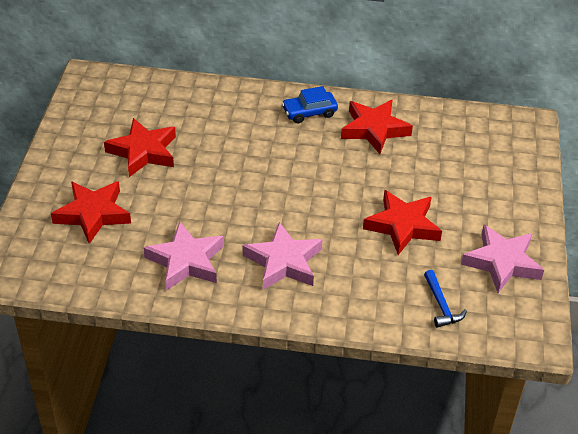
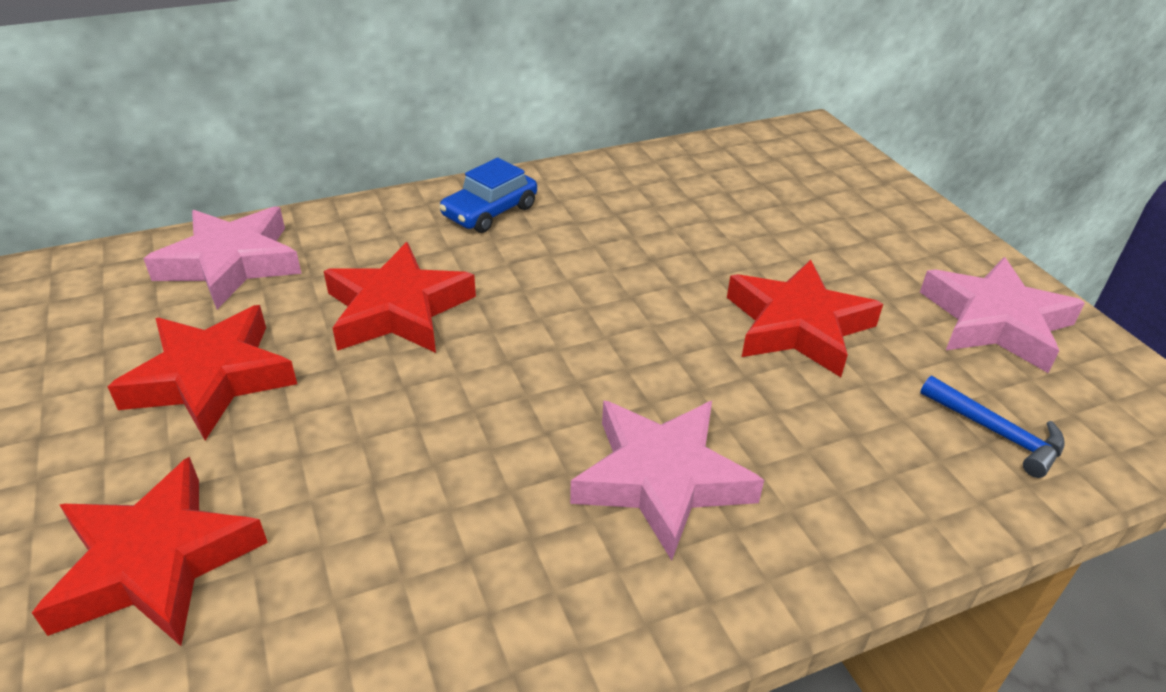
camera: 30 degrees left, 5 degrees down
pink star [144,221,224,291] -> pink star moved to [144,206,302,309]
red star [341,99,413,154] -> red star moved to [324,242,476,353]

